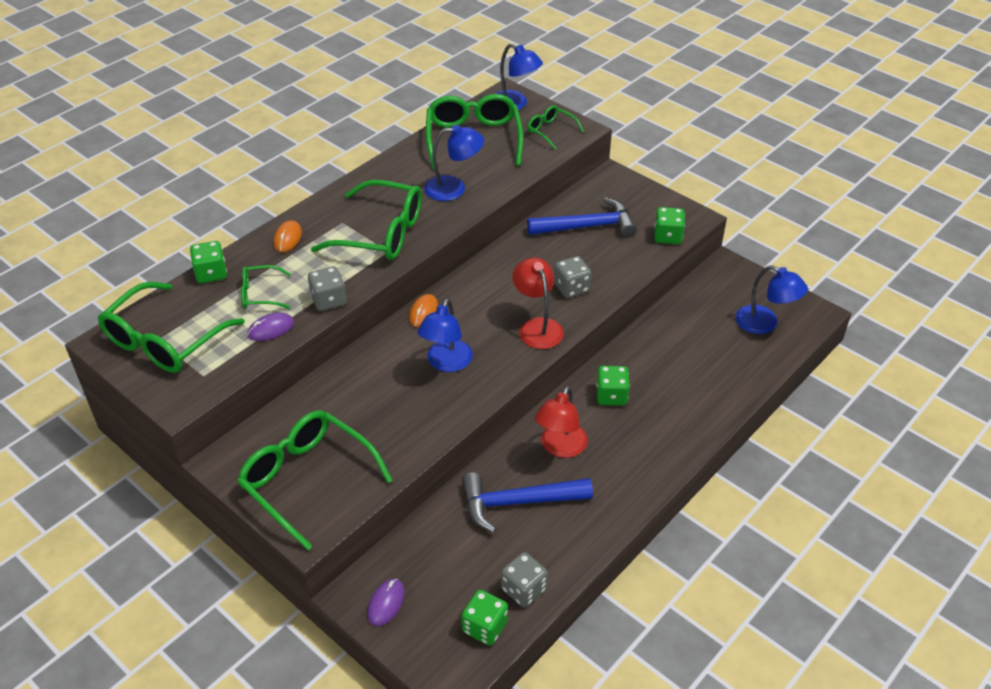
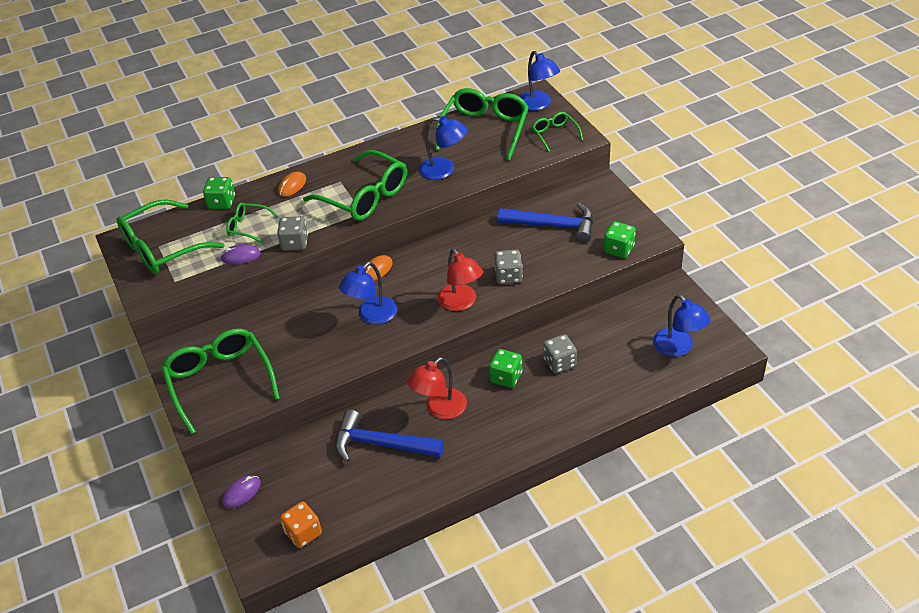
camera: 25 degrees right, 0 degrees up
green dice [461,590,508,646] -> orange dice [280,501,322,548]
grey dice [501,552,548,607] -> grey dice moved to [543,334,577,374]
red lamp [513,258,564,349] -> red lamp turned 150 degrees clockwise [438,248,483,311]

